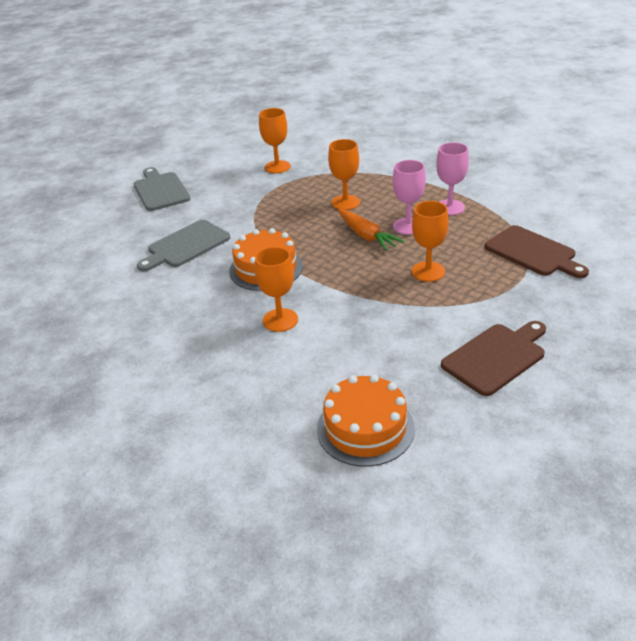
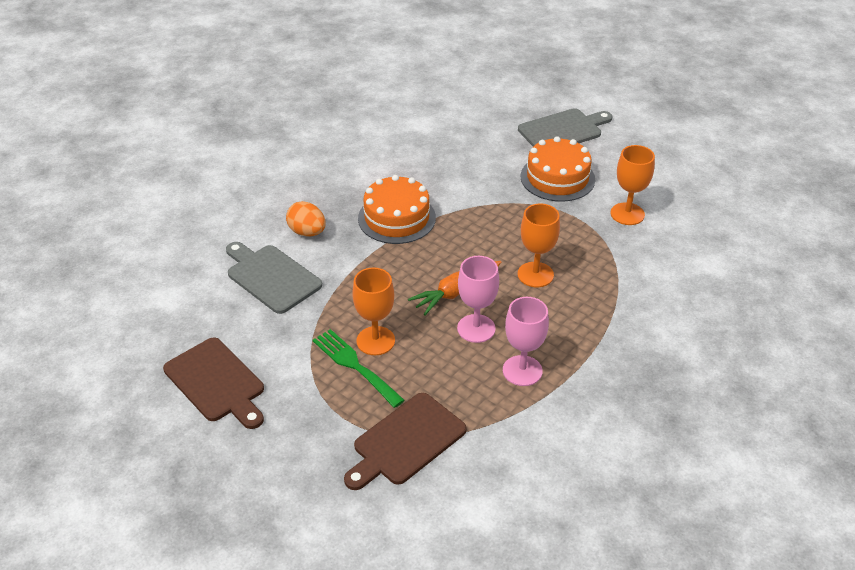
camera: 85 degrees right, 5 degrees up
grey cutting board [137,220,230,271] -> grey cutting board moved to [226,242,322,314]
orange goblet [255,247,298,332] -> orange egg [286,201,326,236]
orange cake [317,375,415,467] -> orange cake moved to [521,136,595,202]
none -> green fork [313,329,405,408]

